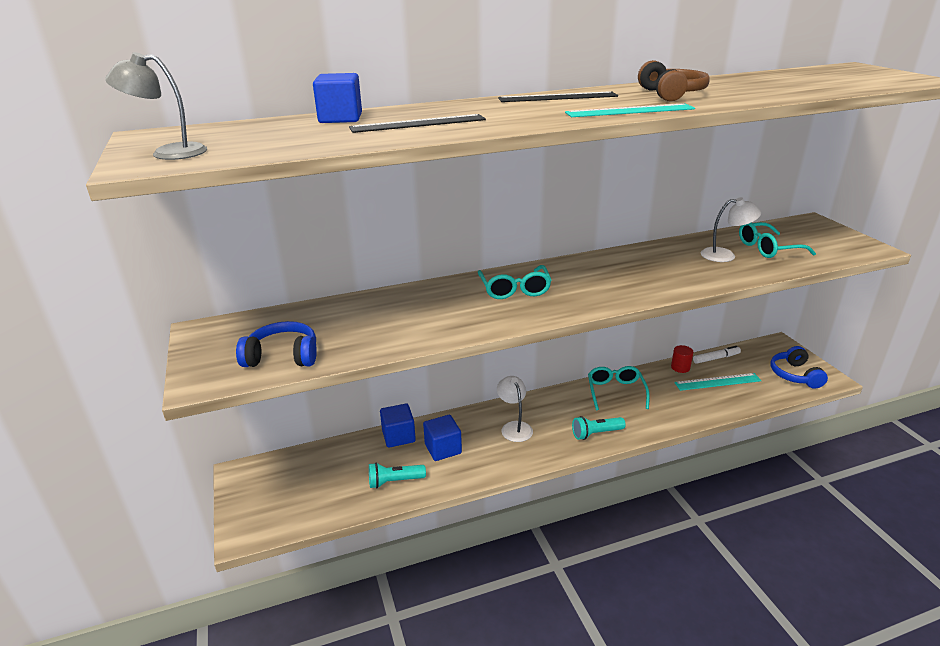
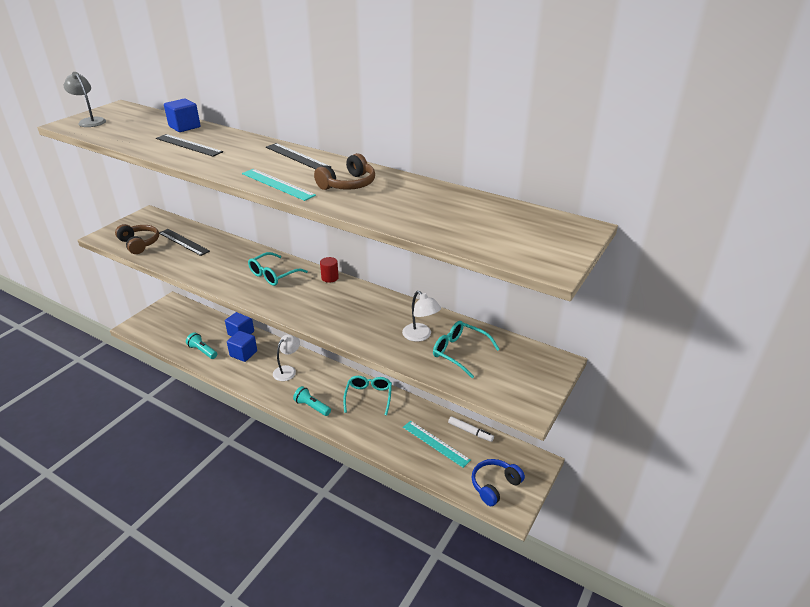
camera: 50 degrees right, 5 degrees up
blue headphones [236,321,317,367] -> brown headphones [115,224,159,254]
turquoise glasses [588,366,650,410] -> turquoise glasses turned 45 degrees counterclockwise [343,376,392,415]
red cylinder [671,345,693,373] -> red cylinder moved to [320,257,339,283]
none -> black ruler [159,229,210,256]

